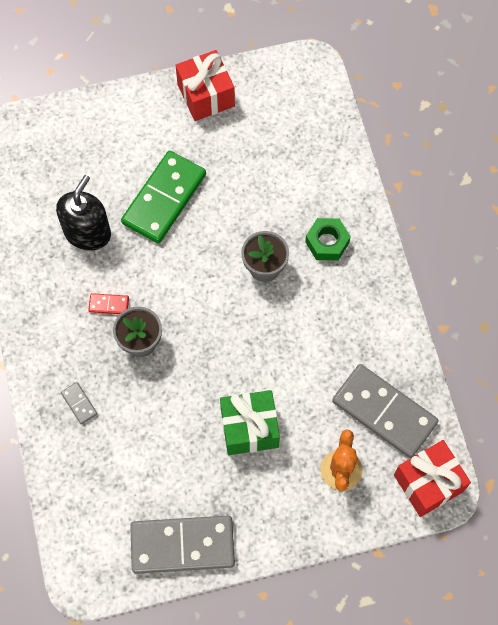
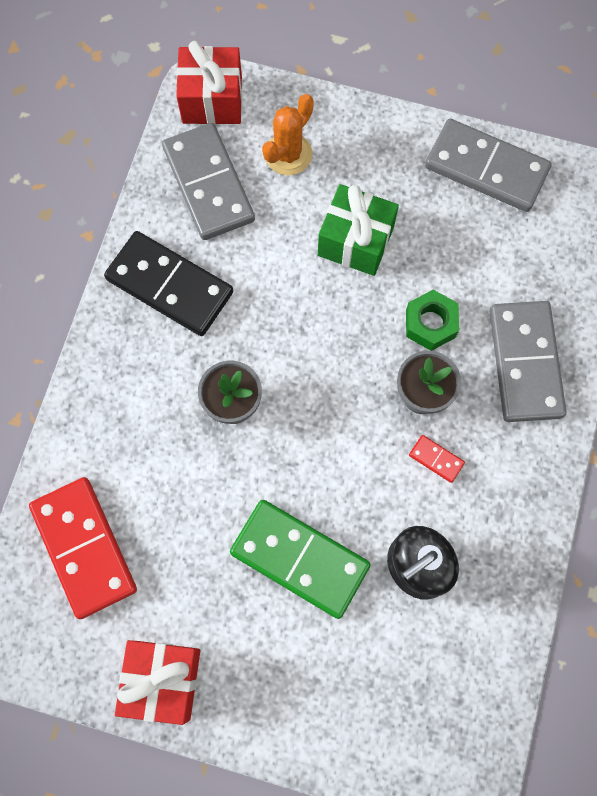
camera: 150 degrees left, 5 degrees up
grey domino [61,382,98,424] -> grey domino [490,301,566,422], size x2.44
green domino [121,151,206,244] -> green domino turned 60 degrees clockwise [230,500,371,619]
green nut [305,218,351,261] -> green nut moved to [406,290,459,351]
none -> red domino [29,477,137,619]
none -> black domino [104,231,233,336]

